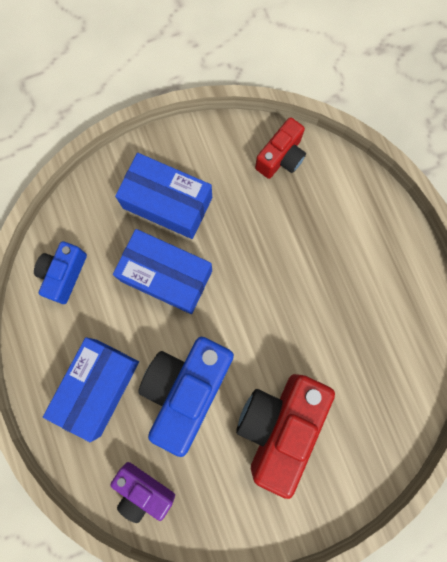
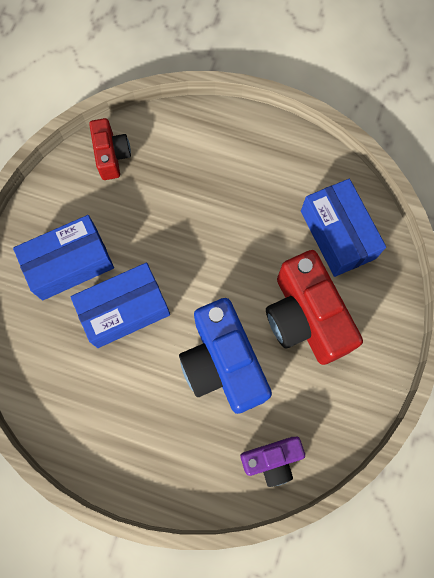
camera: 50 degrees left, 5 degrees down
blue camera [34,242,87,304] -> none
blue box [43,337,139,442] -> blue box moved to [301,179,386,277]

